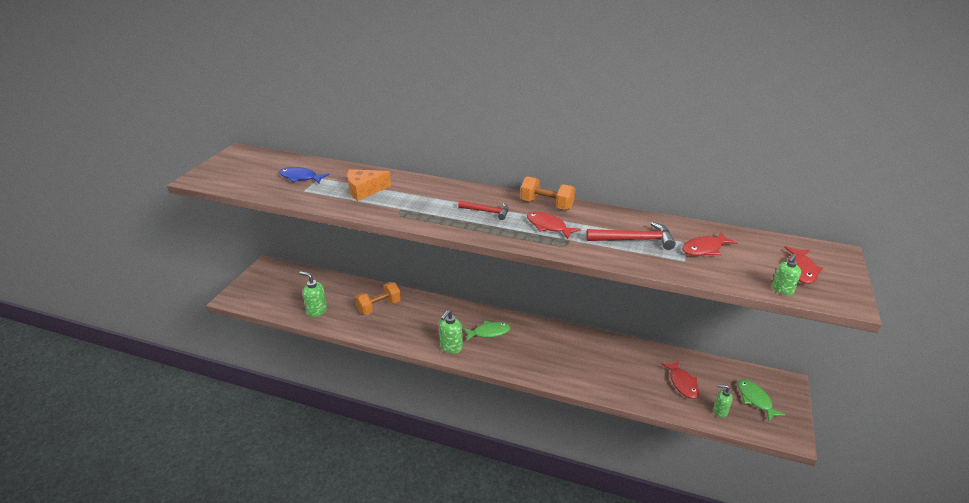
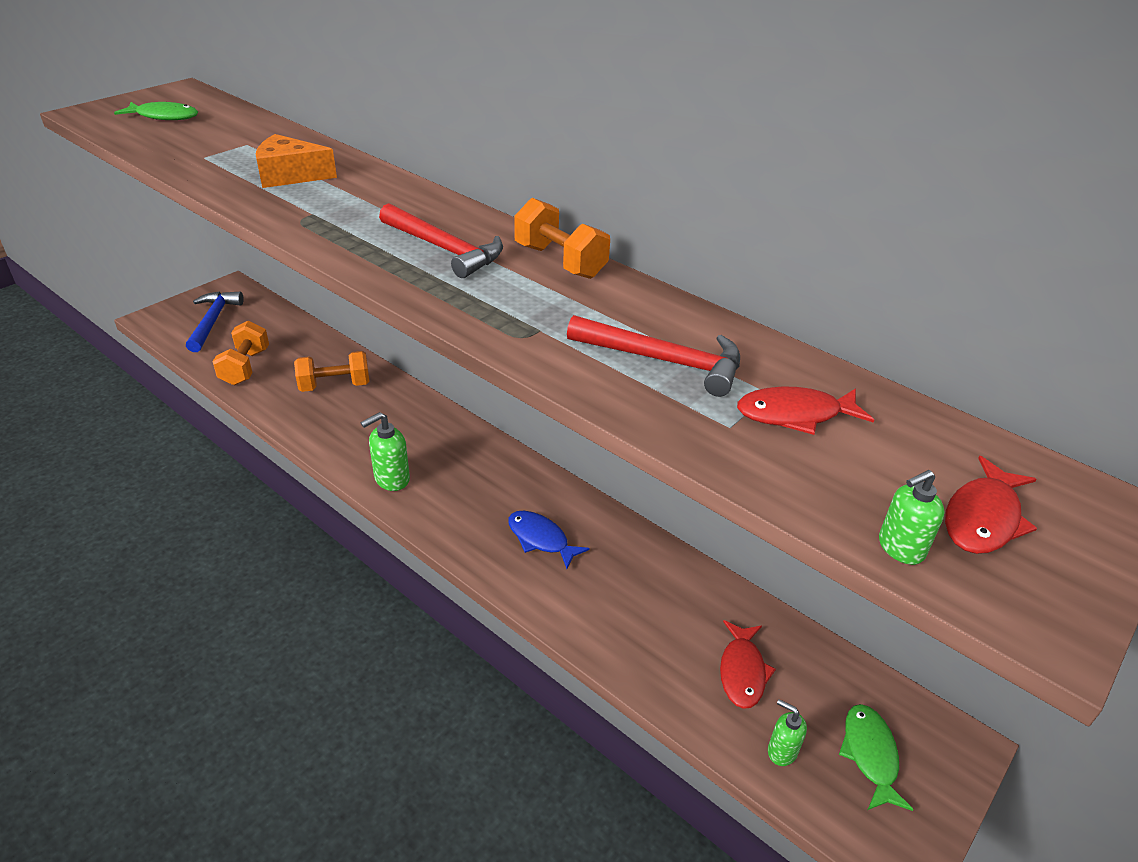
camera: 20 degrees right, 5 degrees up
blue fish [279,167,329,183] -> blue fish moved to [508,511,590,569]
green soap dispenser [299,271,327,317] -> orange dumbbell [212,320,269,385]
red hammer [458,201,509,220] -> red hammer [379,203,503,278], size x1.52
green fish [463,321,511,341] -> green fish moved to [114,102,198,120]
red fish [527,211,581,239] -> none
none -> blue hammer [186,291,244,352]

